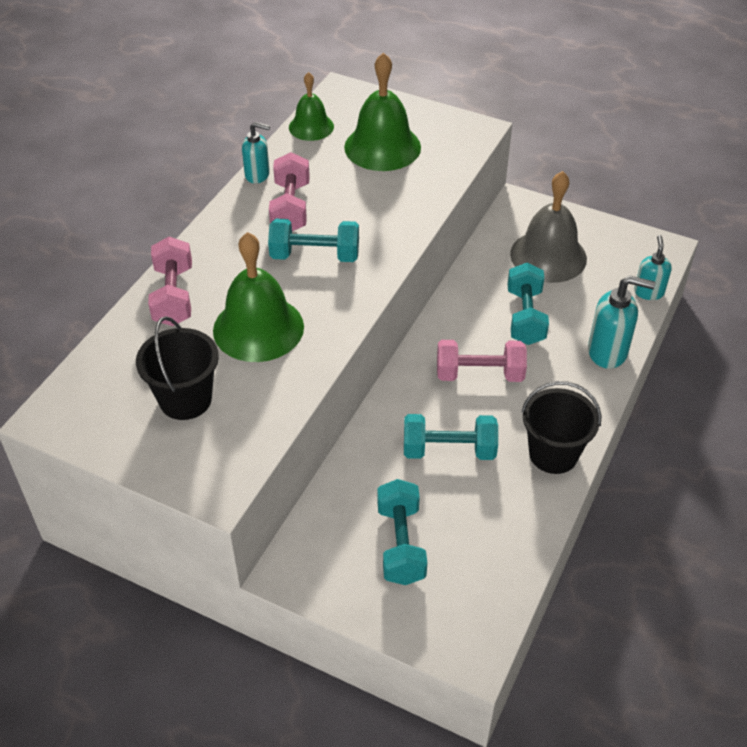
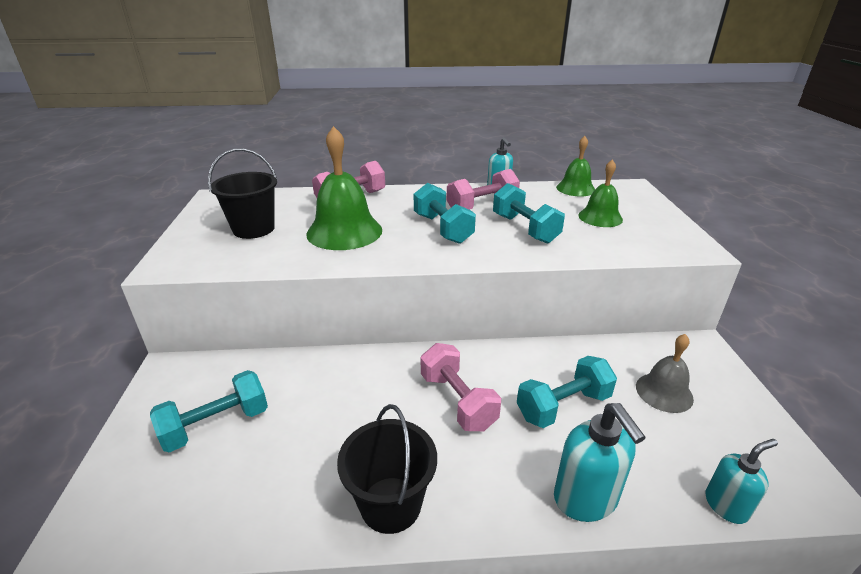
camera: 60 degrees right, 15 degrees down
green bell [344,52,421,171] -> green bell [578,159,623,227], size x0.60
turquoise dumbbell [404,414,498,460] -> turquoise dumbbell moved to [493,183,565,244]
grey bell [510,171,587,283] -> grey bell [636,334,694,413], size x0.60

